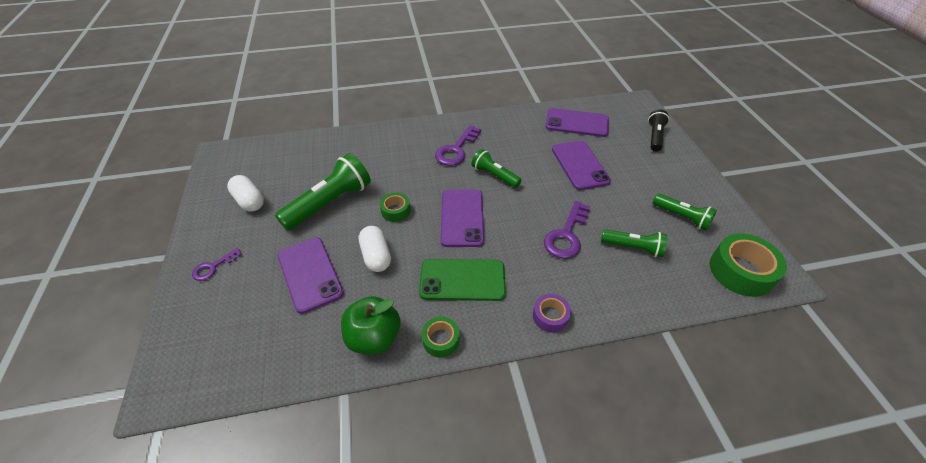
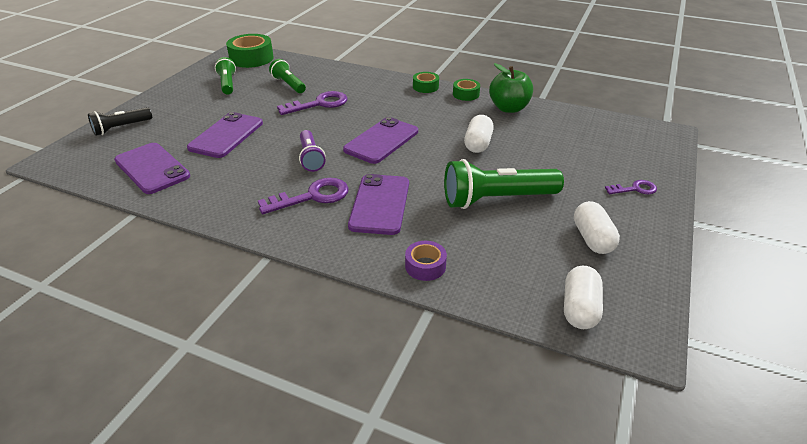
camera: 145 degrees left, 10 degrees down
purple phone [277,238,344,314] -> purple phone moved to [348,174,409,235]
green tape [380,192,411,222] -> green tape moved to [413,72,439,93]
green phone [419,259,506,301] -> none
green flashlight [471,149,522,188] -> purple flashlight [299,130,326,172]
purple tape [533,294,571,333] -> purple tape moved to [405,241,447,281]
none -> white capsule [564,266,603,329]

